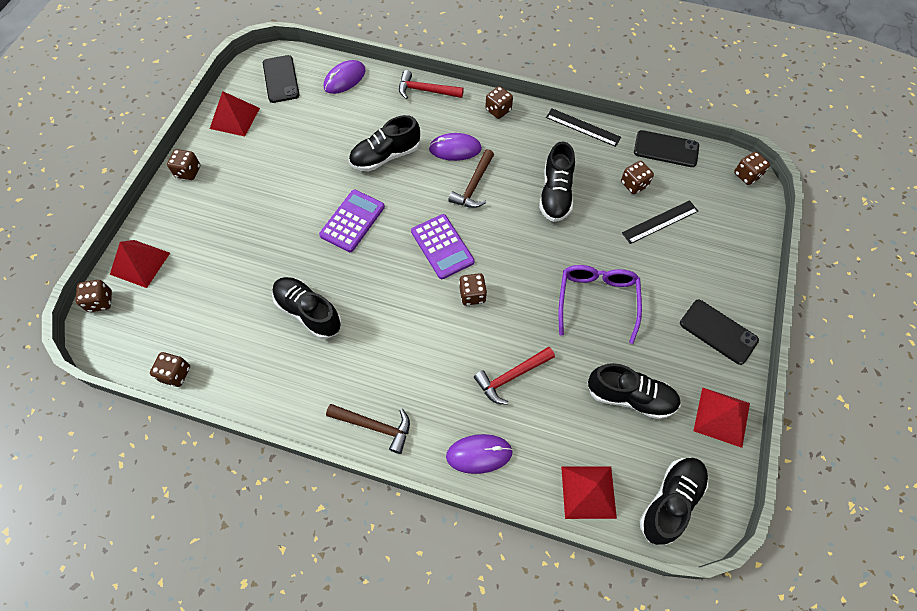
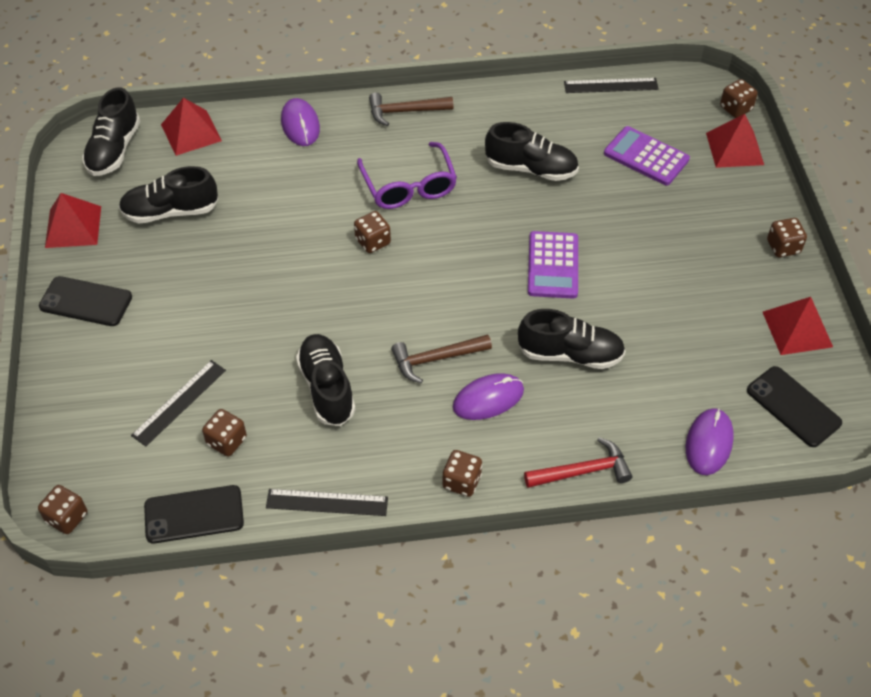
camera: 155 degrees right, 10 degrees down
brown dice [150,352,190,387] -> black ruler [564,78,659,93]
black shoe [349,115,420,171] -> black shoe turned 60 degrees clockwise [518,309,626,369]
purple calculator [411,214,475,279] -> purple calculator moved to [604,126,690,185]
purple mouse [446,434,513,474] -> purple mouse turned 75 degrees counterclockwise [281,98,320,146]
brown hammer [448,149,494,208] -> brown hammer turned 105 degrees counterclockwise [391,334,492,383]
red hammer [474,347,555,405] -> none
purple glasses [558,265,642,344] -> purple glasses moved to [357,142,457,209]

